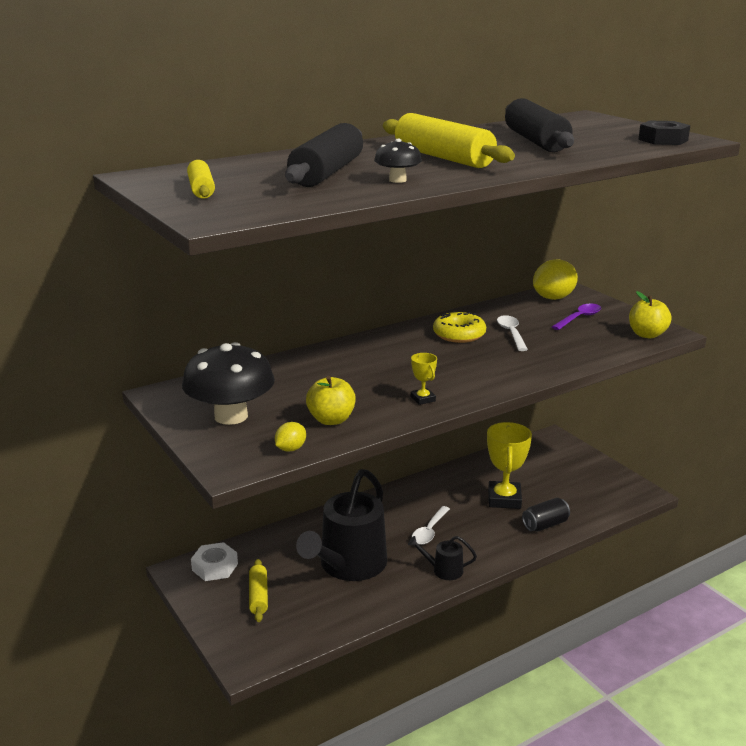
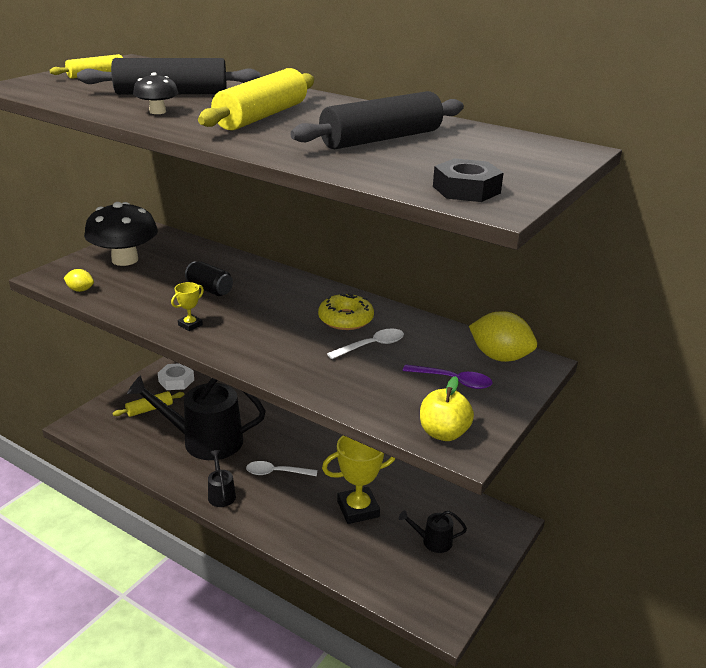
camera: 65 degrees right, 5 degrees up
yellow apple [306,376,356,425] -> none
black can [522,498,570,532] -> black can moved to [185,261,233,296]
none -> black watering can [399,510,467,553]

